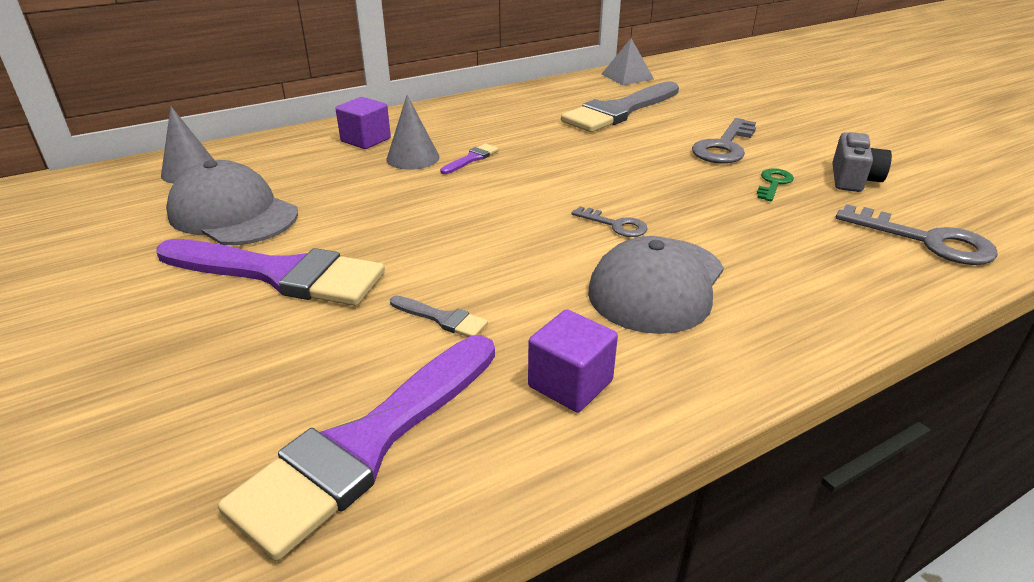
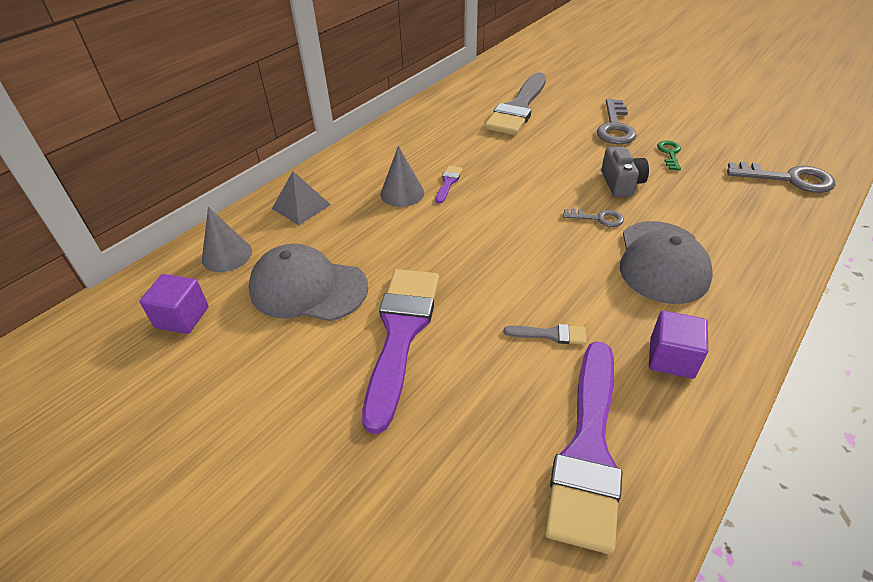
camera: 20 degrees left, 10 degrees up
purple brush [156,239,385,306] -> purple brush turned 75 degrees counterclockwise [362,269,439,434]
purple cube [336,97,391,149] -> purple cube moved to [140,274,209,334]
grey pyramid [601,38,654,85] -> grey pyramid moved to [272,171,331,225]
grey camera [832,132,892,192] -> grey camera moved to [601,146,649,197]

